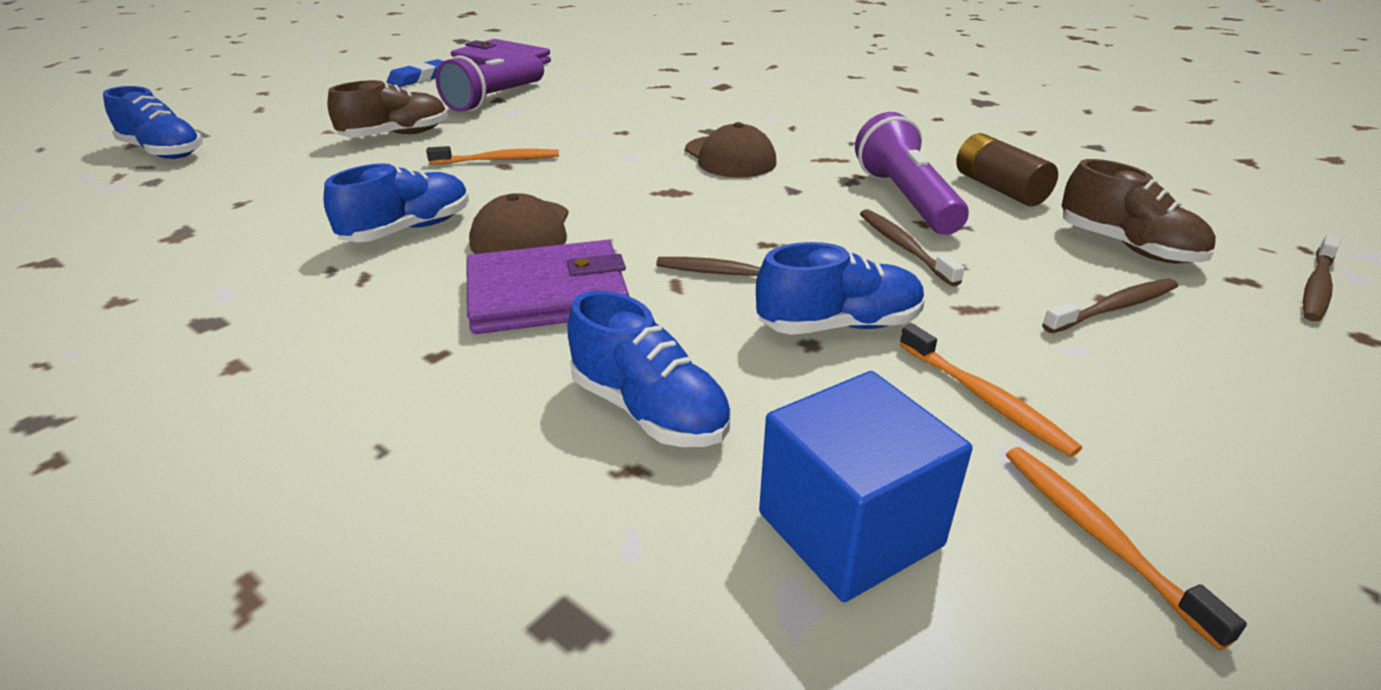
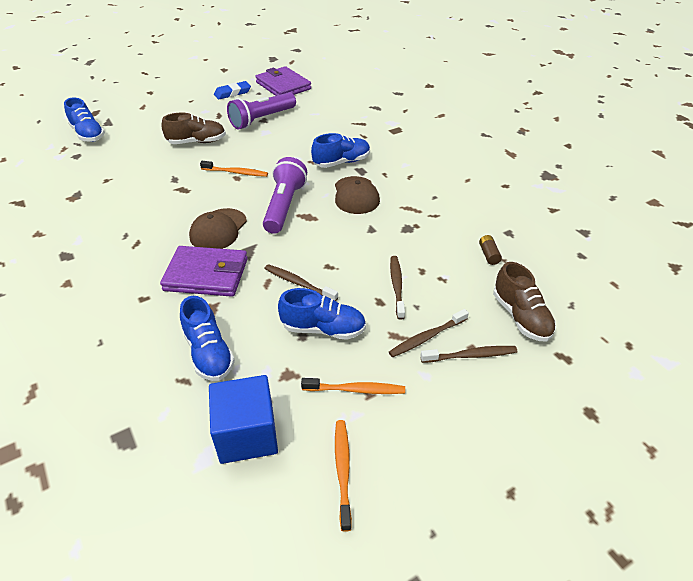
camera: 20 degrees right, 10 degrees up
blue shoe [324,163,469,242] -> blue shoe moved to [311,133,370,168]
purple flashlight [855,112,969,235] -> purple flashlight moved to [263,157,307,234]
orange toothbrush [899,324,1082,457] -> orange toothbrush turned 75 degrees counterclockwise [301,378,405,394]
brown battery [956,133,1058,206] -> brown battery [479,235,502,265], size x0.55
brown toothbrush [1303,234,1341,321] -> brown toothbrush moved to [389,309,469,357]

